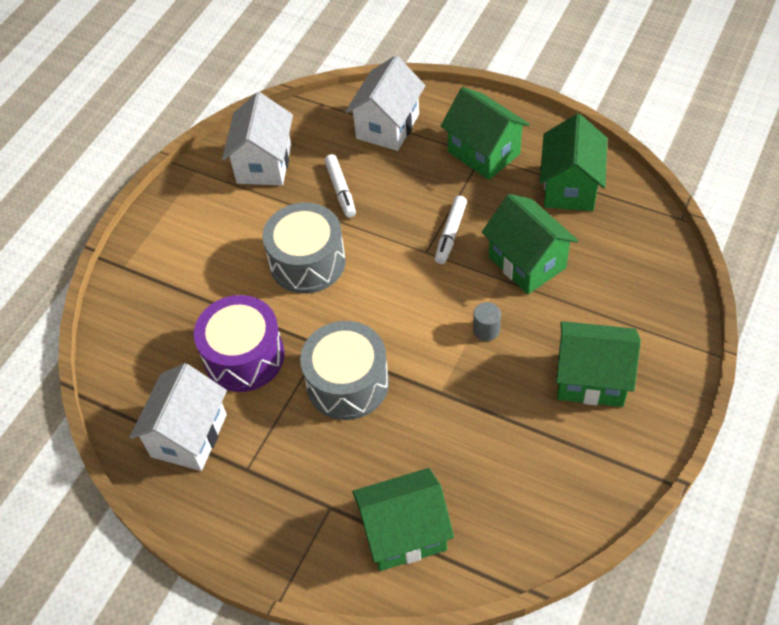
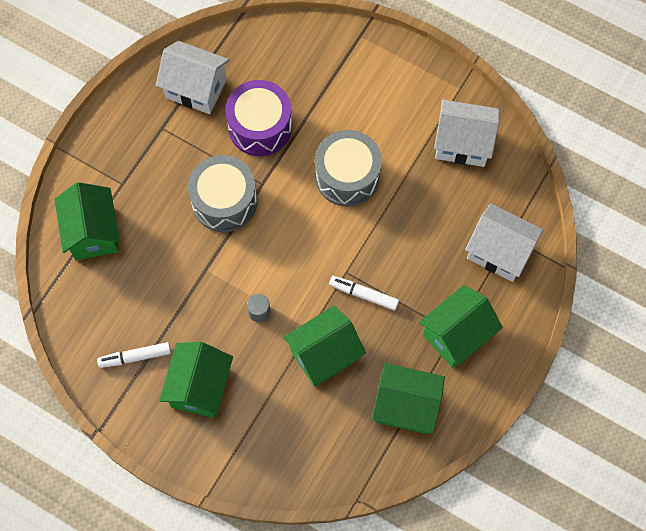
camera: 90 degrees right, 15 degrees up
white marker [324,154,356,218] -> white marker moved to [97,342,171,368]

